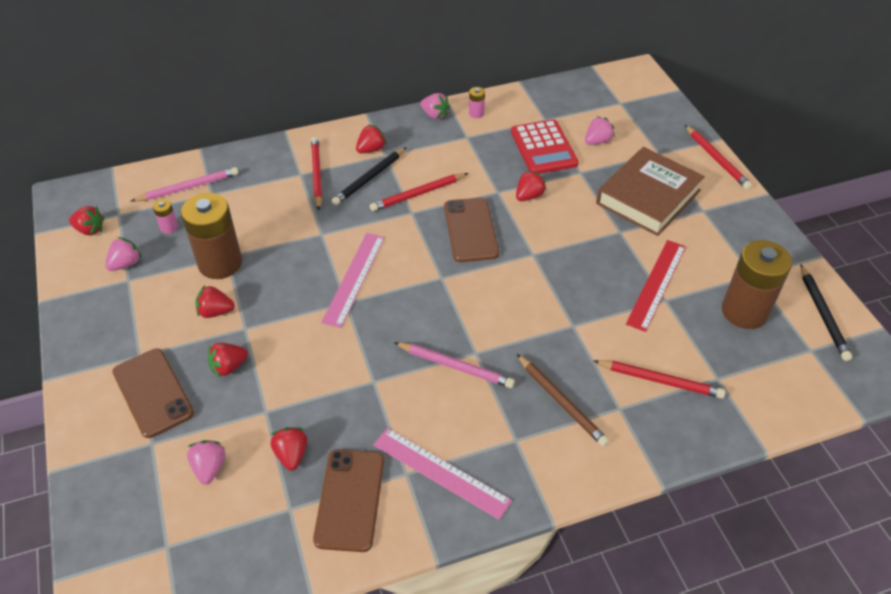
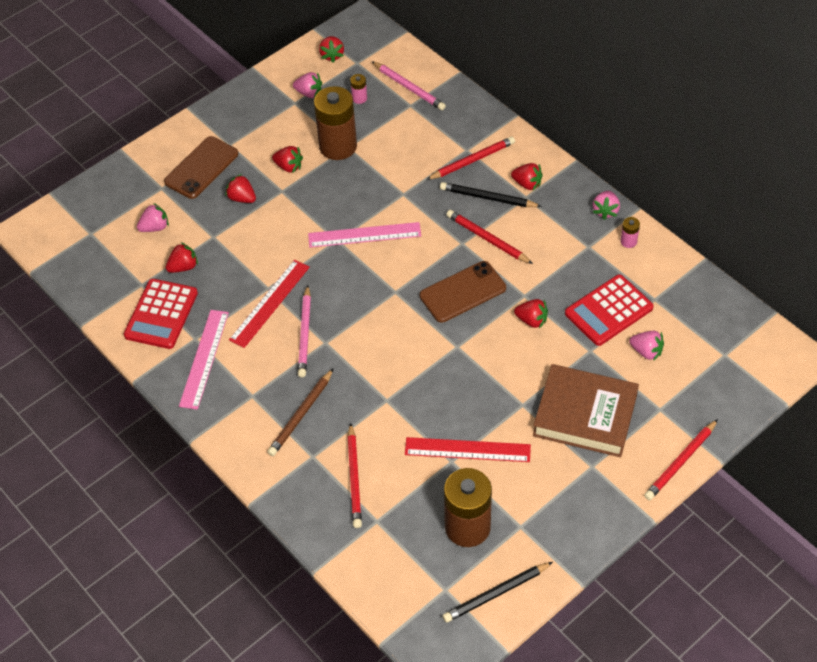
camera: 70 degrees right, 5 degrees up
red strawberry [195,285,235,318] -> red strawberry turned 135 degrees clockwise [272,146,303,173]
brown phone [313,449,384,552] -> red calculator [124,279,198,349]
none -> red ruler [229,260,310,348]

